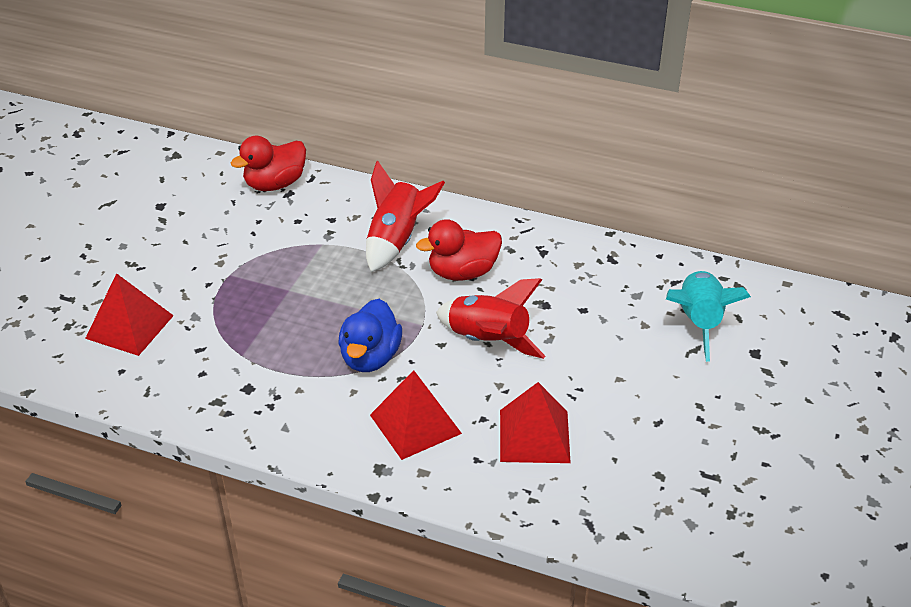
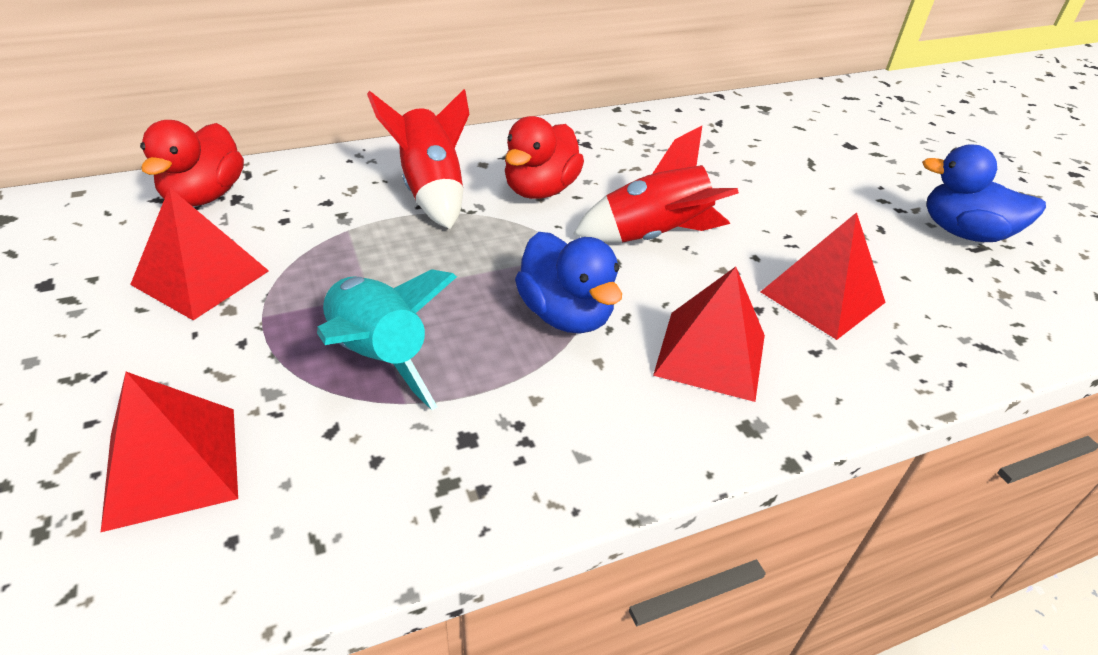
camera: 45 degrees left, 0 degrees up
turquoise rocket [666,271,751,362] -> turquoise rocket moved to [317,269,457,410]
none -> red pyramid [130,187,269,320]
none -> blue duck [922,144,1046,242]

